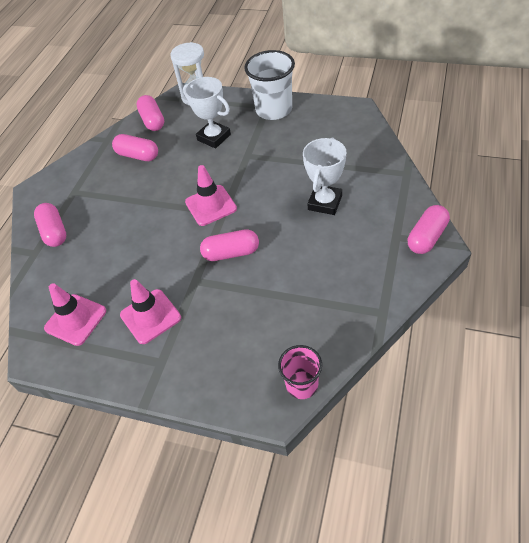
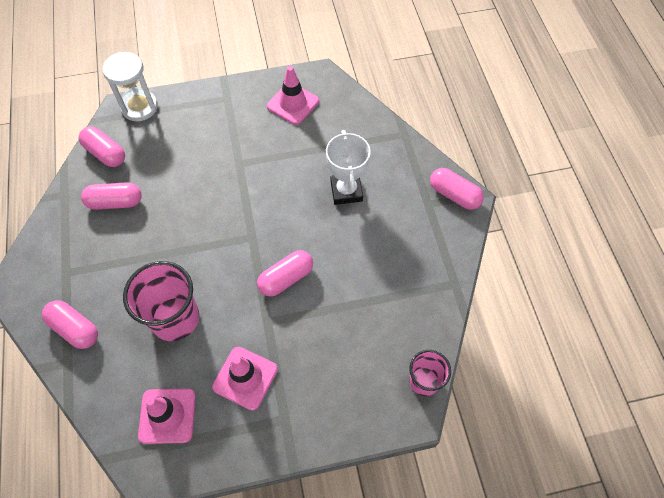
camera: 35 degrees left, 10 degrees up
white trophy [183,77,231,149] -> none
pink traffic cone [185,165,237,226] -> pink traffic cone moved to [267,66,319,125]
white cup [244,50,295,120] -> none
pink capsule [408,205,450,254] -> pink capsule turned 60 degrees counterclockwise [430,168,484,210]
none -> pink cup [123,261,199,341]

